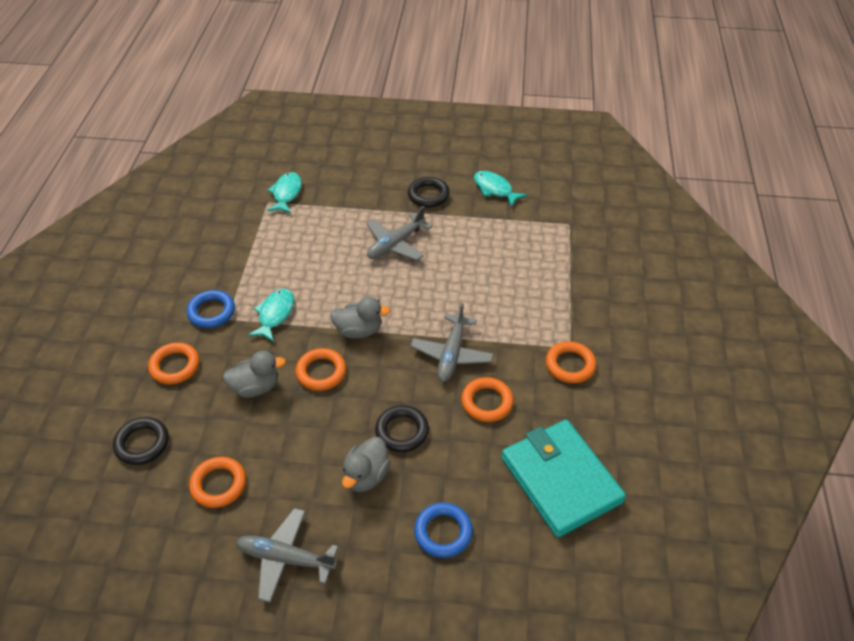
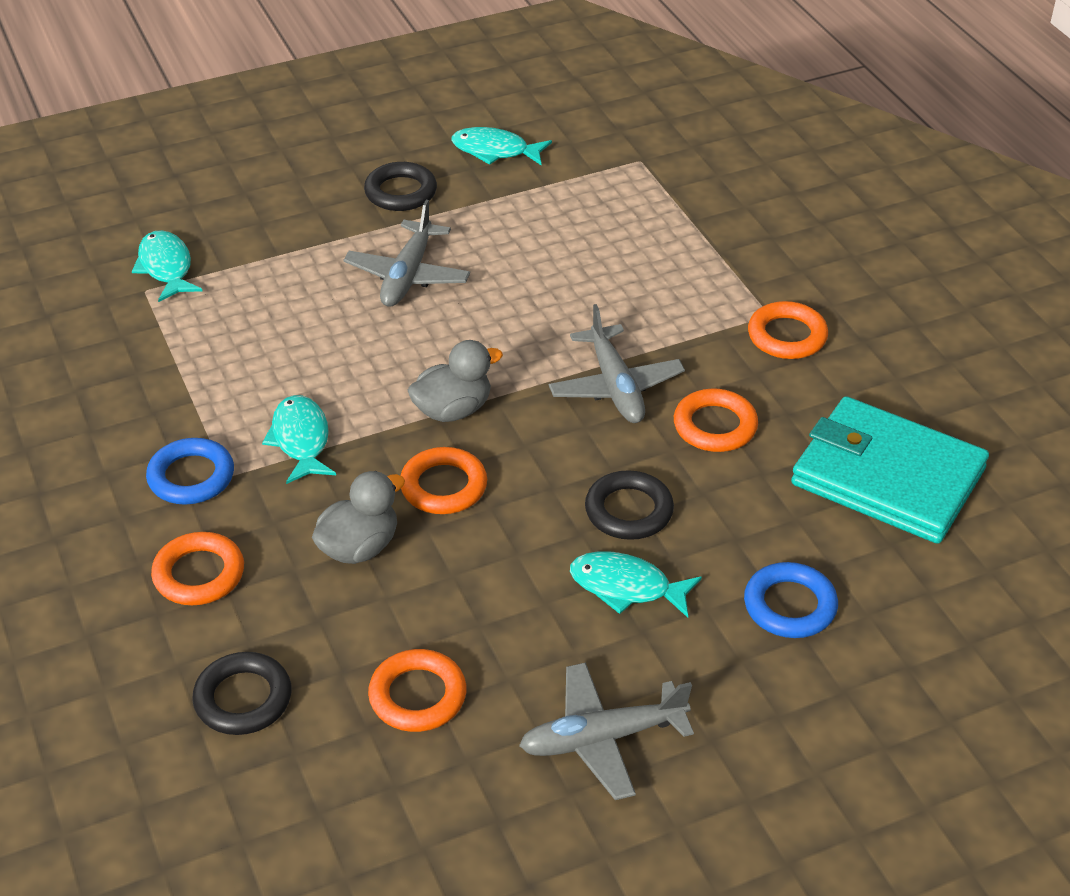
camera: 30 degrees left, 5 degrees down
grey duck [342,437,391,492] -> turquoise fish [570,551,702,618]

